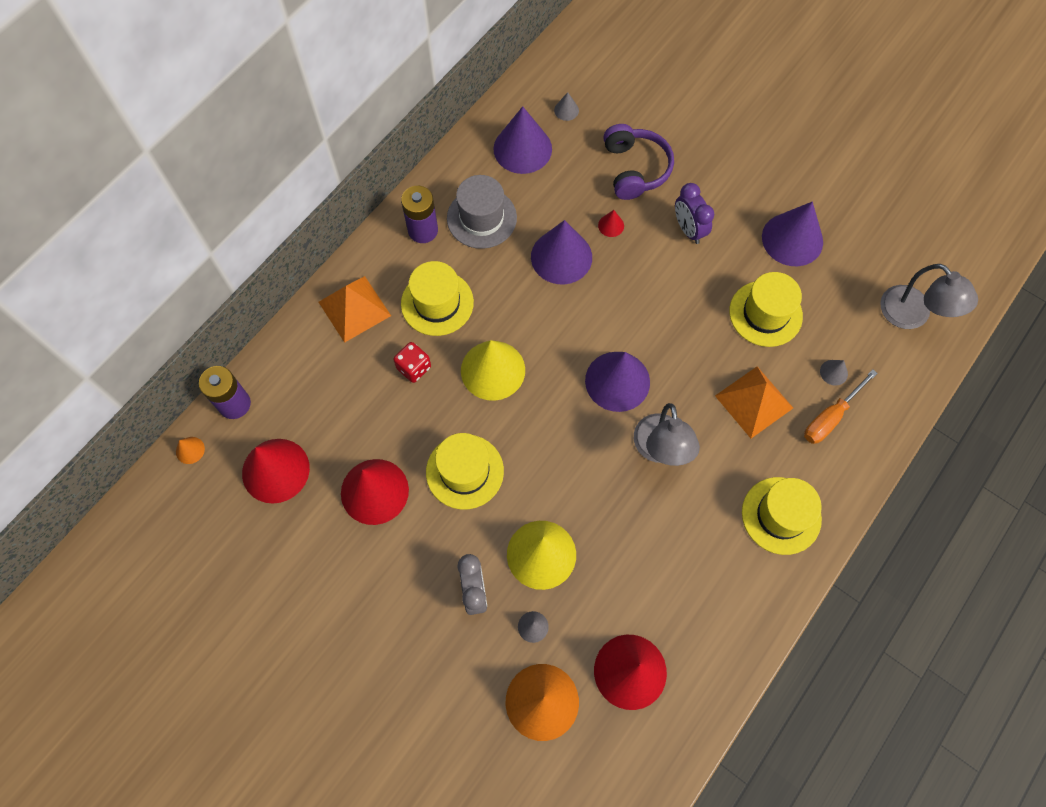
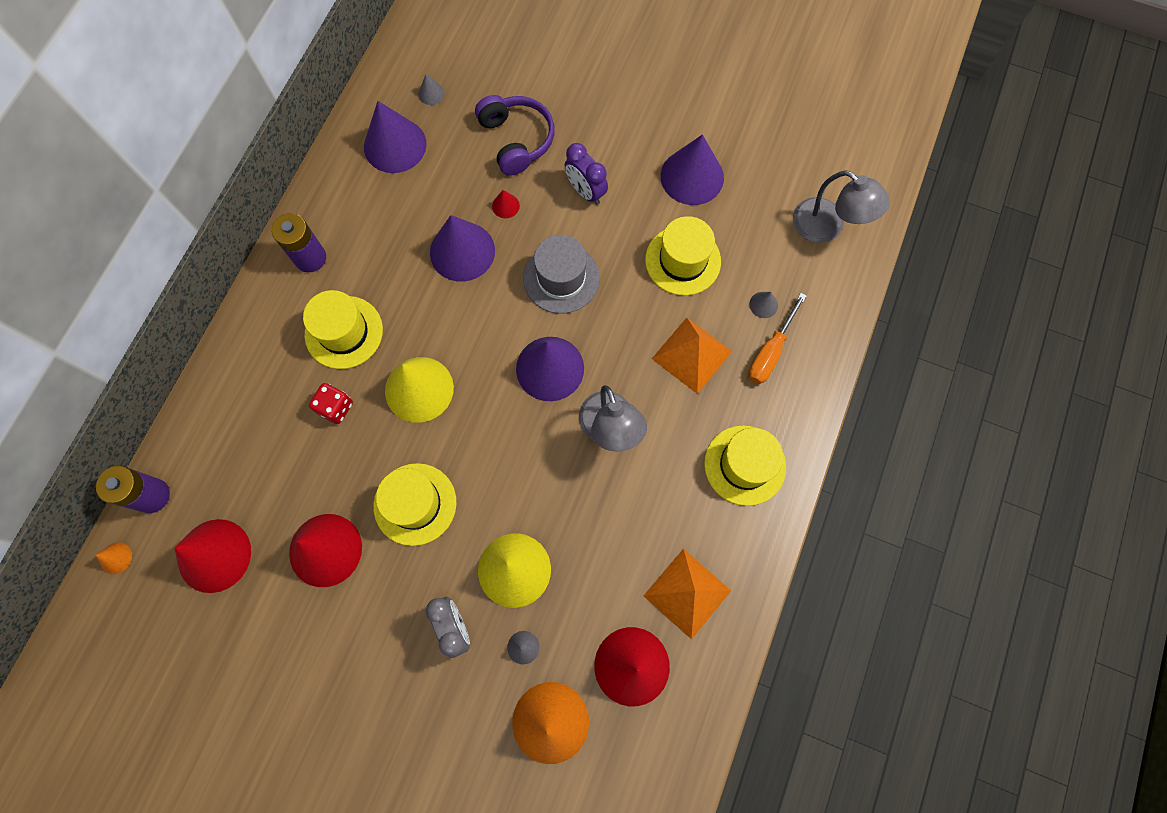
camera: 15 degrees left, 5 degrees up
orange pyramid [319,276,391,343] -> orange pyramid moved to [643,549,731,639]
grey hat [447,175,517,249] -> grey hat moved to [523,235,600,314]

